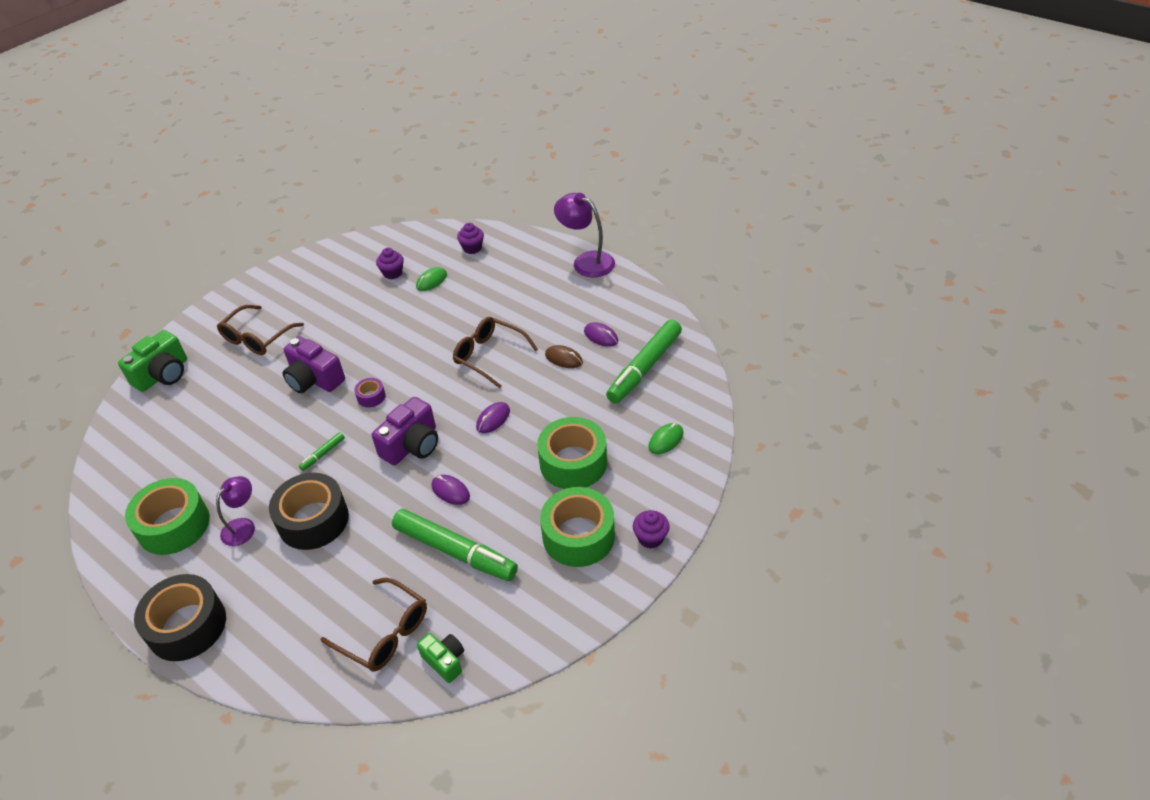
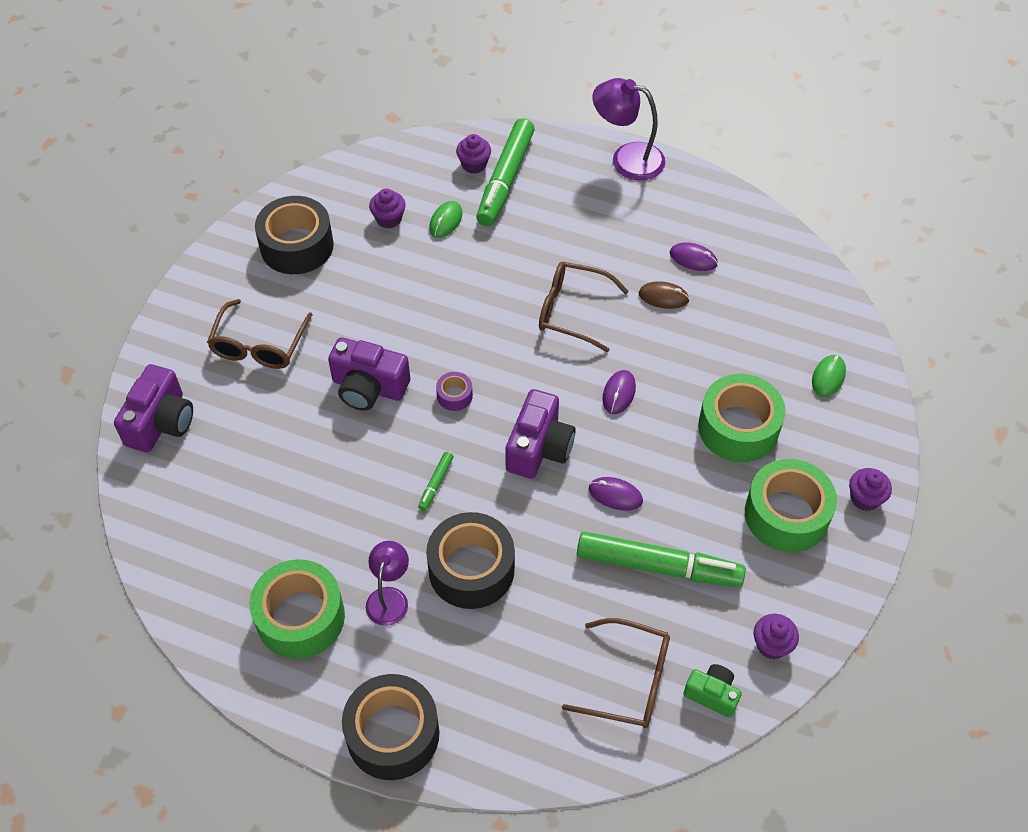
camera: 20 degrees left, 10 degrees up
green camera [118,330,187,392] -> purple camera [114,364,193,452]
green marker [606,320,682,404] -> green marker moved to [476,118,535,226]
none -> black tape [255,196,334,274]
none -> purple cupcake [754,614,799,659]

